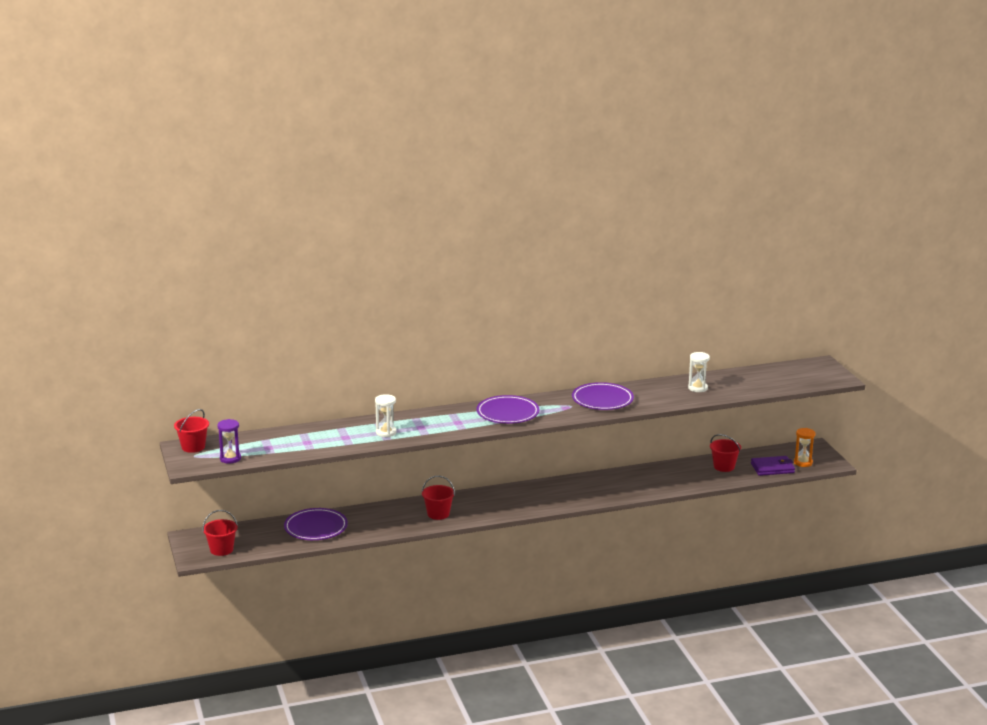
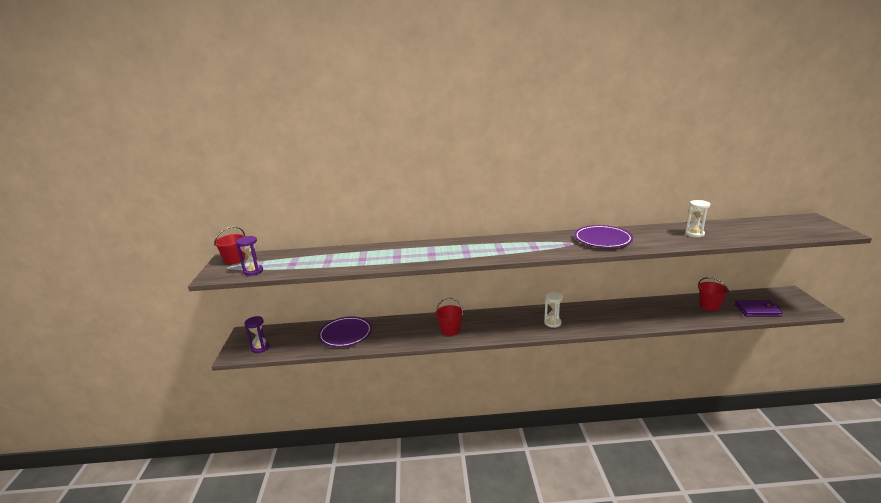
camera: 15 degrees right, 0 degrees up
red bucket [203,510,238,556] -> purple hourglass [244,316,269,353]
white hourglass [375,394,397,437] -> white hourglass moved to [544,292,563,328]
purple plate [477,395,540,424] -> none
orange hourglass [794,428,815,467] -> none

